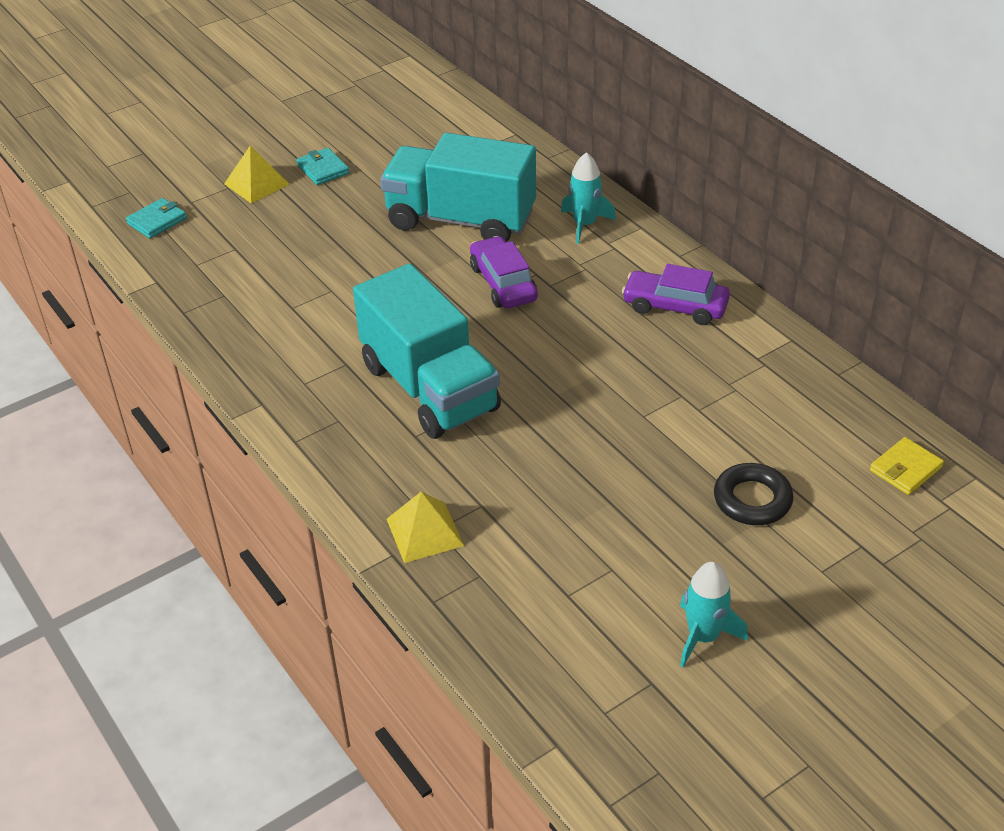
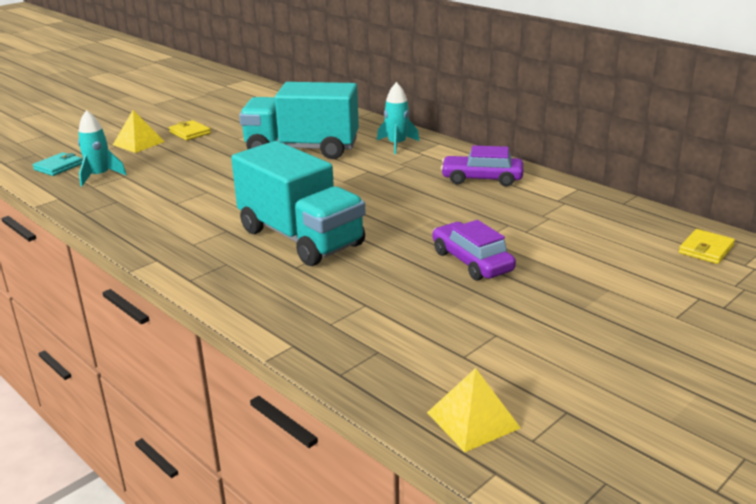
camera: 10 degrees left, 15 degrees down
turquoise wallet [296,148,349,185] -> yellow wallet [169,120,211,141]
yellow pyramid [387,492,464,563] -> yellow pyramid moved to [427,368,521,452]
purple car [470,236,538,308] -> purple car moved to [433,220,516,281]
turquoise rocket [680,562,748,667] -> turquoise rocket moved to [78,110,127,186]
black ring [714,463,793,525] -> none

